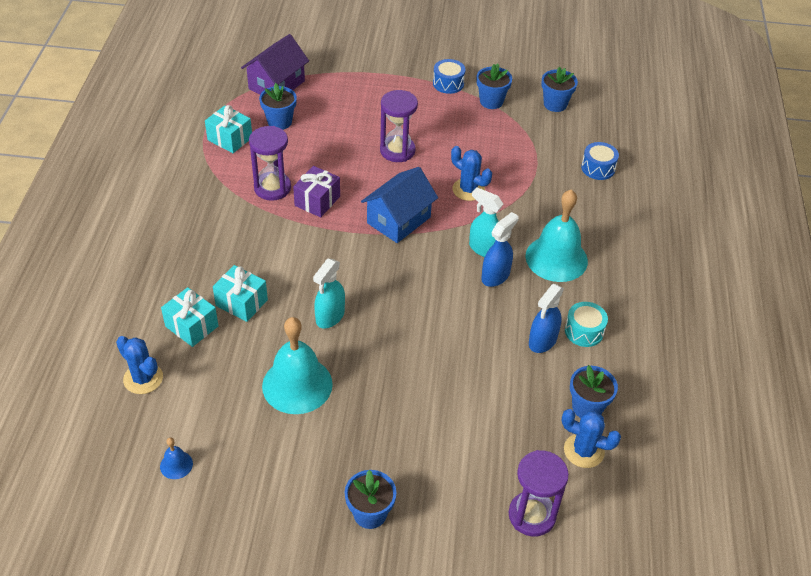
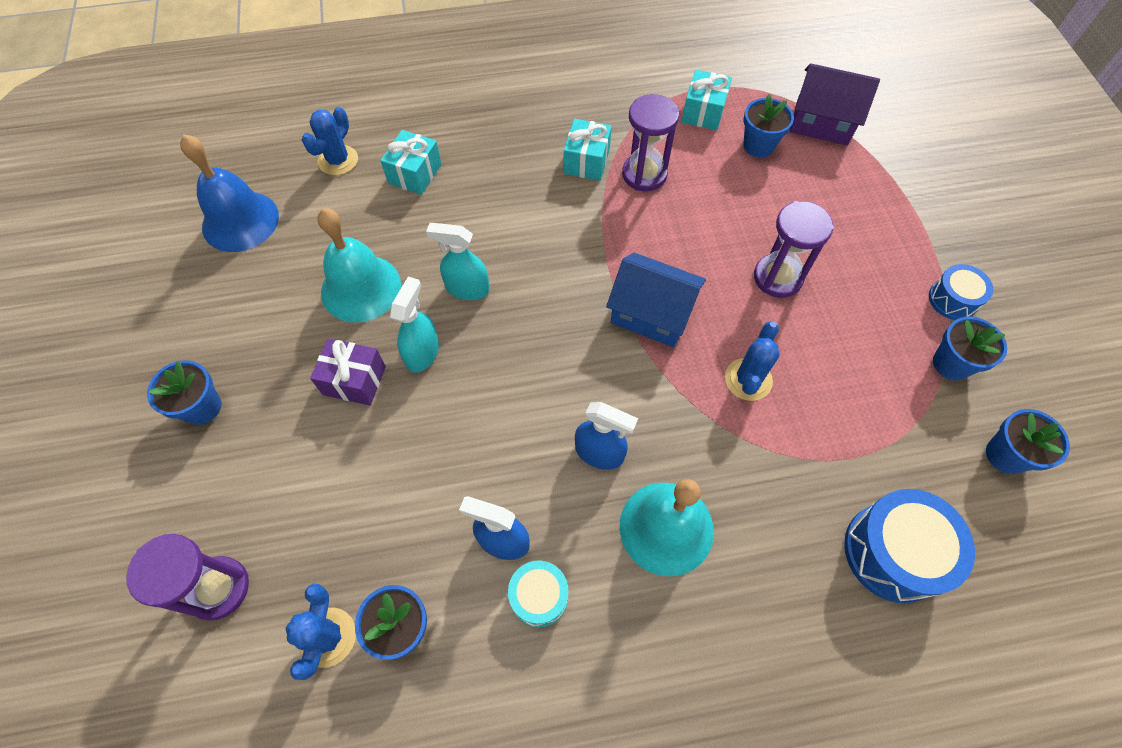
camera: 75 degrees right, 15 degrees up
blue bell [160,438,193,479] -> blue bell [180,135,279,252], size x2.30
turquoise gift [213,265,268,322] -> turquoise gift moved to [564,119,612,181]
purple gift [293,166,340,217] -> purple gift moved to [310,338,386,405]
turquoise spray bottle [469,188,503,257] -> turquoise spray bottle moved to [390,277,439,373]
blue drum [581,142,619,180] -> blue drum [844,489,975,603], size x1.72

